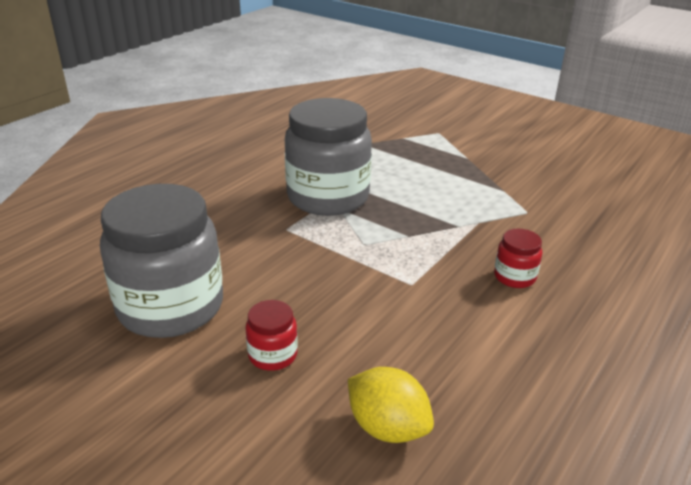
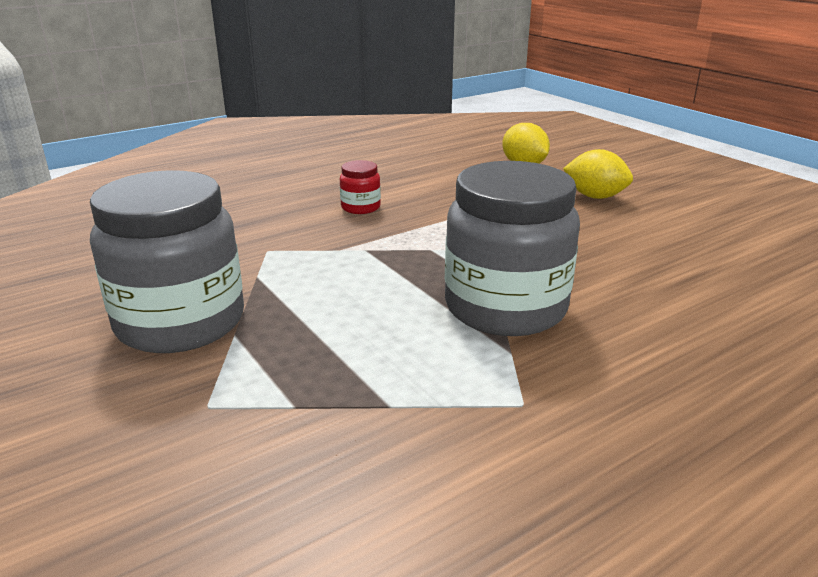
camera: 160 degrees left, 5 degrees down
grey jar [100,184,223,338] -> grey jar moved to [90,170,244,353]
red jar [245,300,298,371] -> yellow lemon [563,149,633,199]

